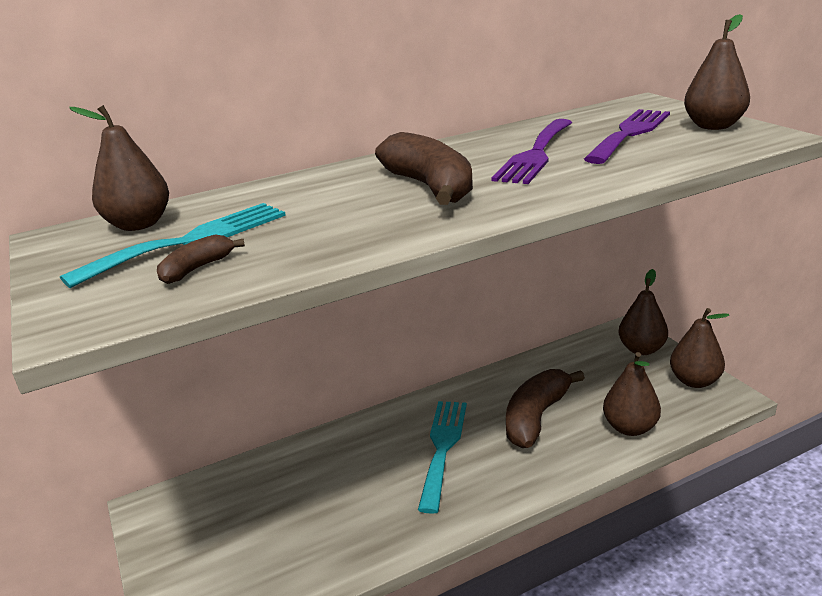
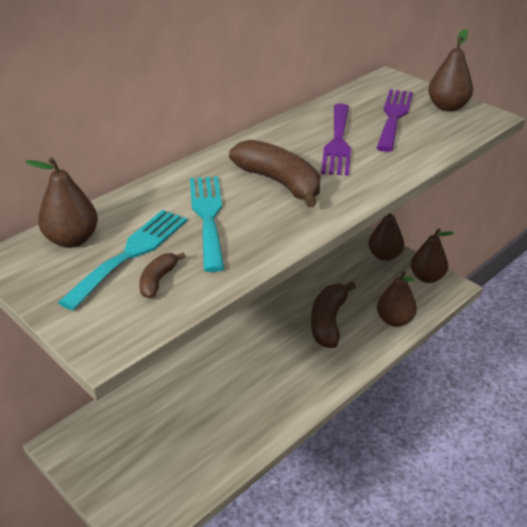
camera: 20 degrees left, 10 degrees up
turquoise fork [418,401,467,514] -> turquoise fork moved to [190,176,224,272]

